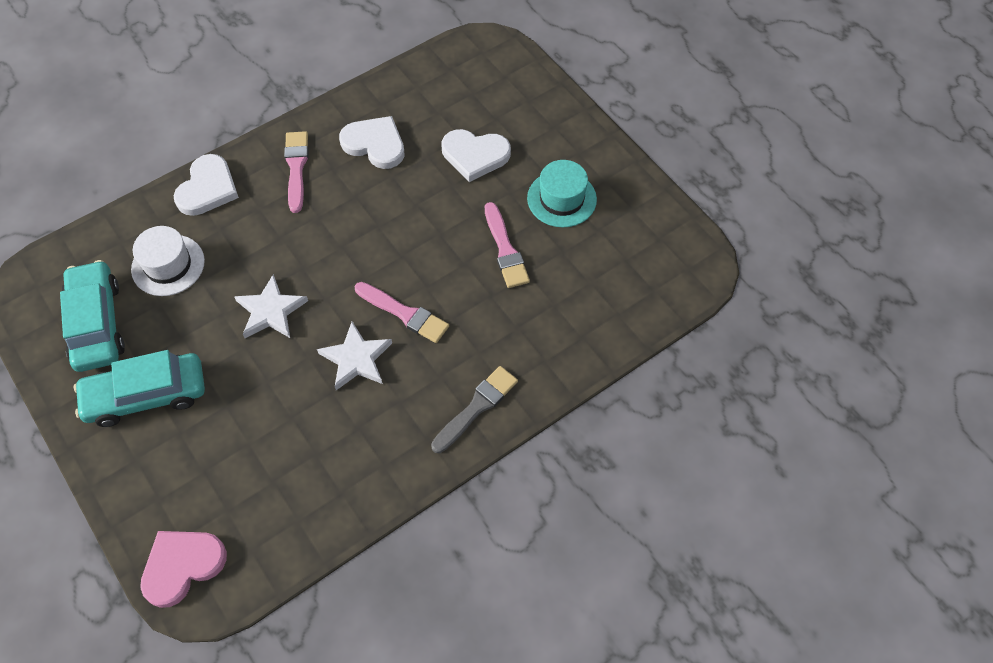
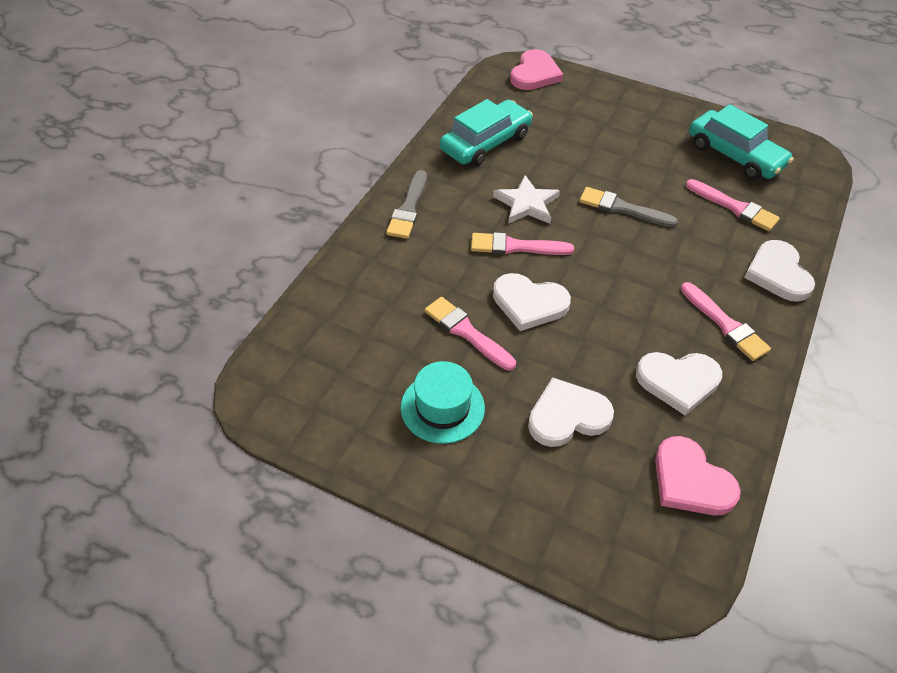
camera: 150 degrees right, 10 degrees down
turquoise car [74,350,205,427] -> turquoise car moved to [440,99,533,167]
white hat [131,226,205,296] -> pink brush [686,179,780,231]
white star [234,274,308,338] -> grey brush [579,187,678,227]
none -> white heart [493,273,571,331]
none -> pink heart [655,436,741,516]

